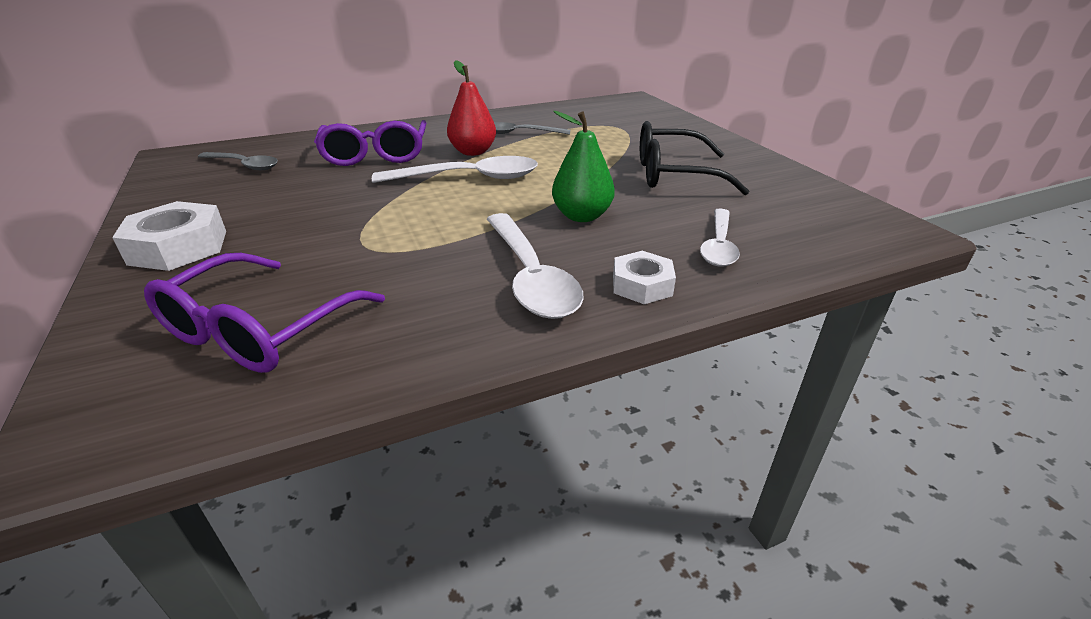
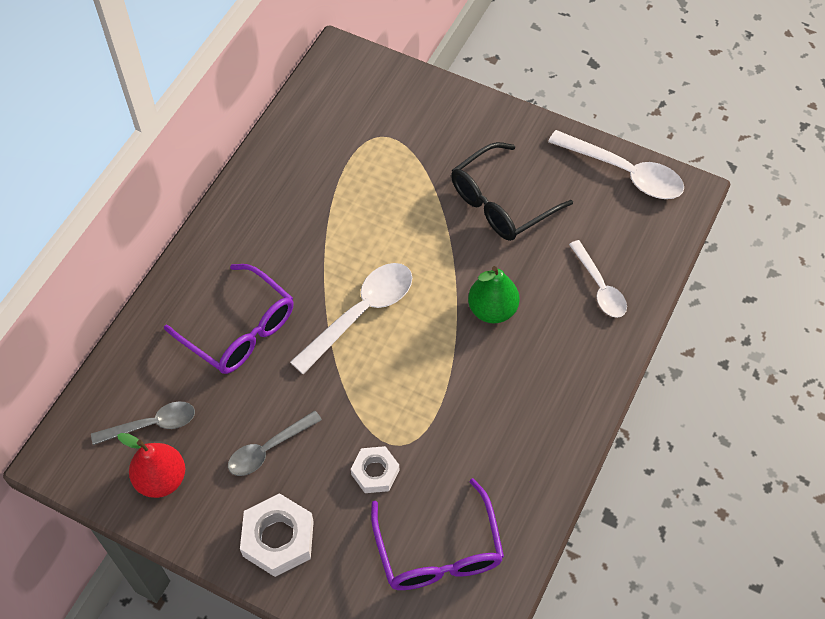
camera: 40 degrees left, 25 degrees up
red pear [447,60,496,156] -> red pear moved to [117,433,185,498]
white spoon [487,213,584,319] -> white spoon moved to [548,130,684,199]
grey spoon [494,122,570,135] -> grey spoon moved to [228,411,322,476]
white nut [613,251,676,304] -> white nut moved to [351,446,399,493]

